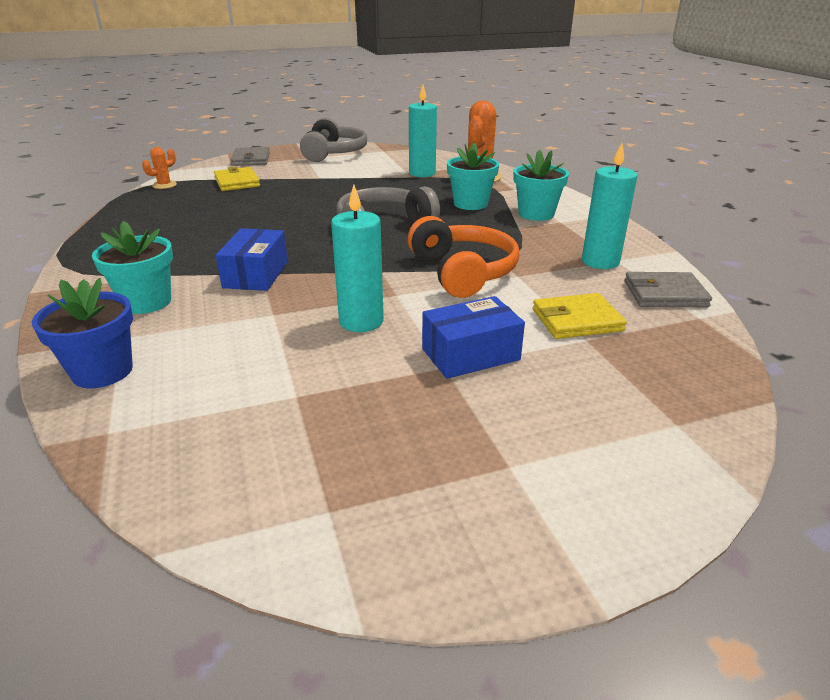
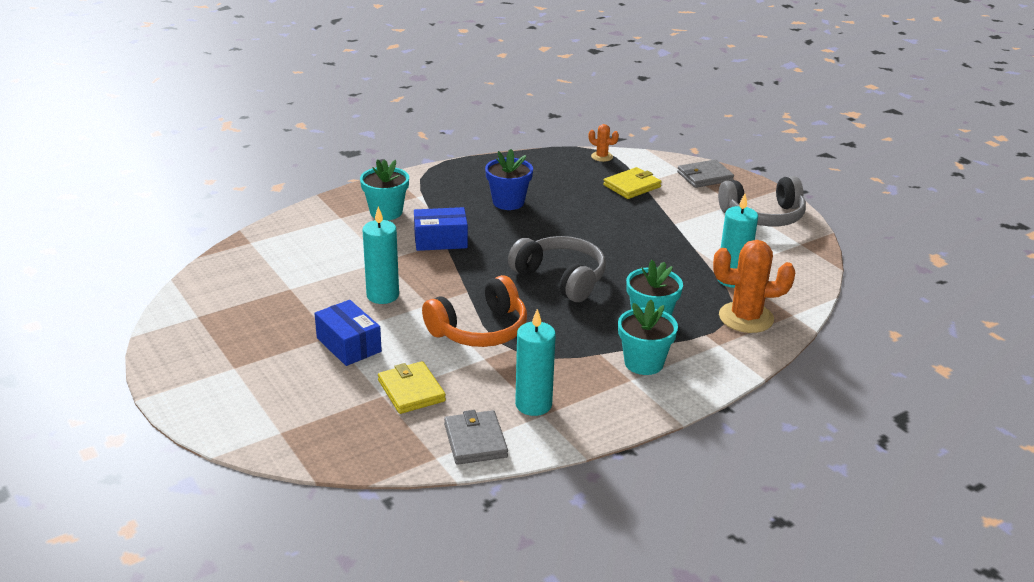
camera: 75 degrees right, 0 degrees up
blue flower pot [32,278,133,388] -> blue flower pot moved to [485,149,533,210]

